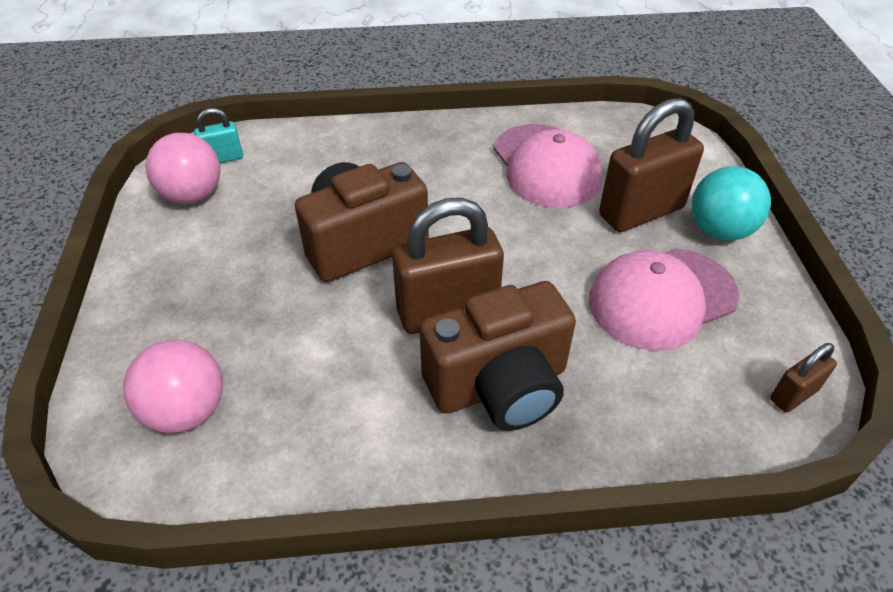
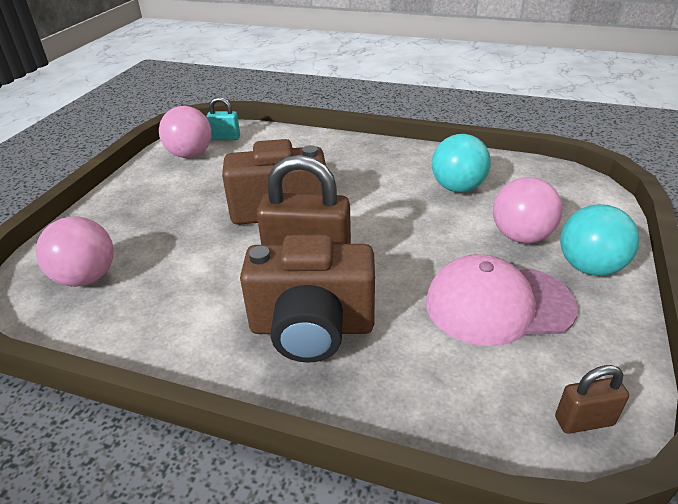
camera: 25 degrees right, 10 degrees down
pink cap [493,124,602,208] -> turquoise ball [432,134,491,192]
brown padlock [599,98,704,232] -> pink ball [493,177,563,243]

